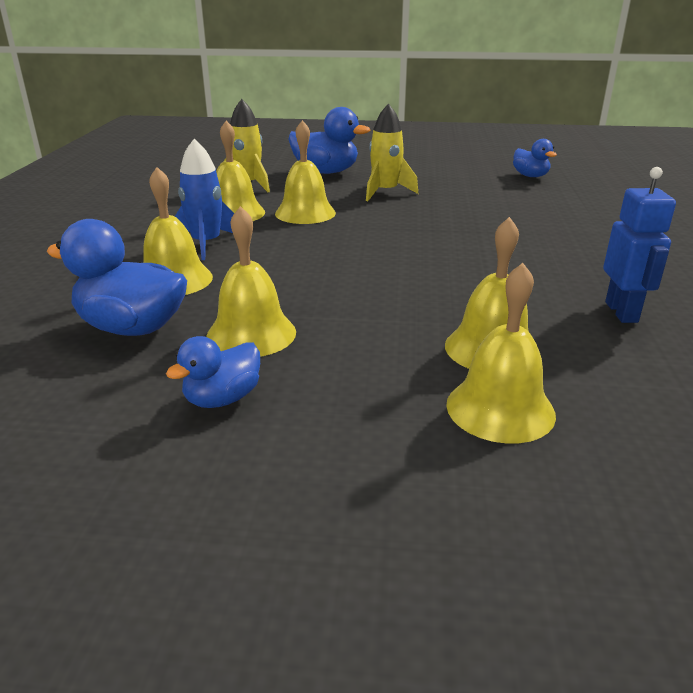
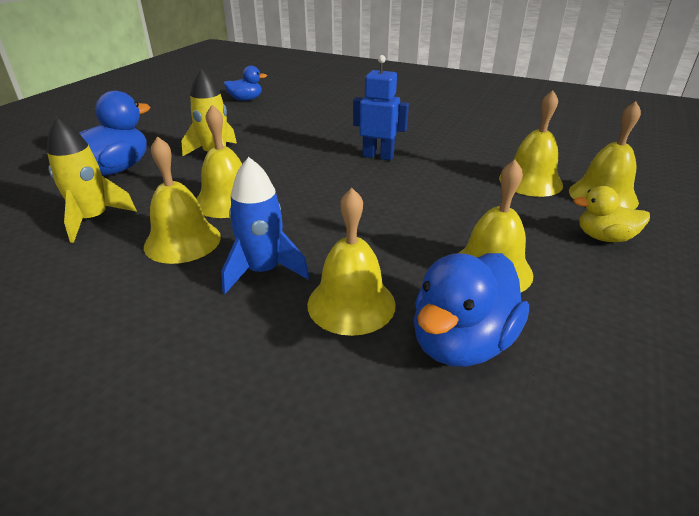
camera: 70 degrees left, 5 degrees up
blue duck [166,336,260,408] -> none
blue robot [603,167,676,323] -> blue robot moved to [353,55,409,160]
none -> yellow duck [574,186,650,242]

